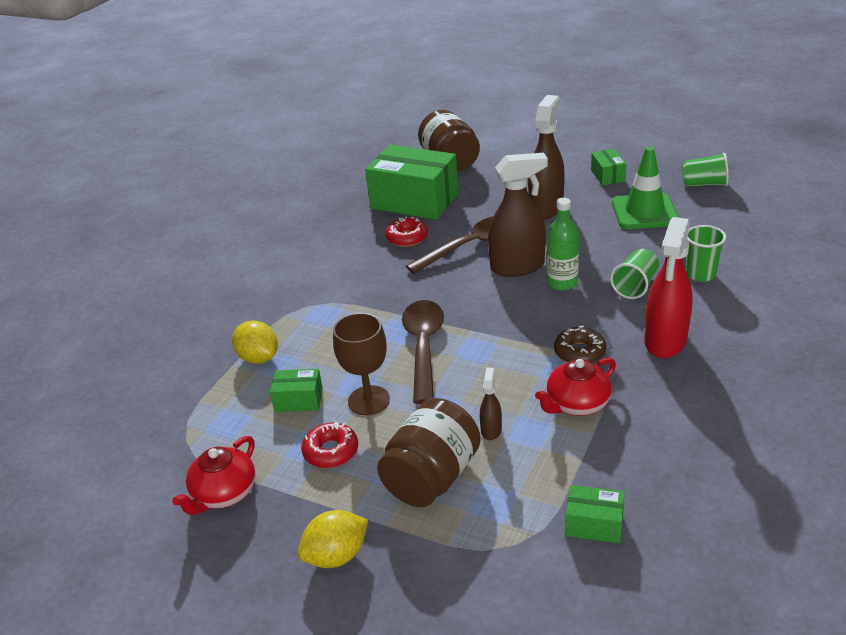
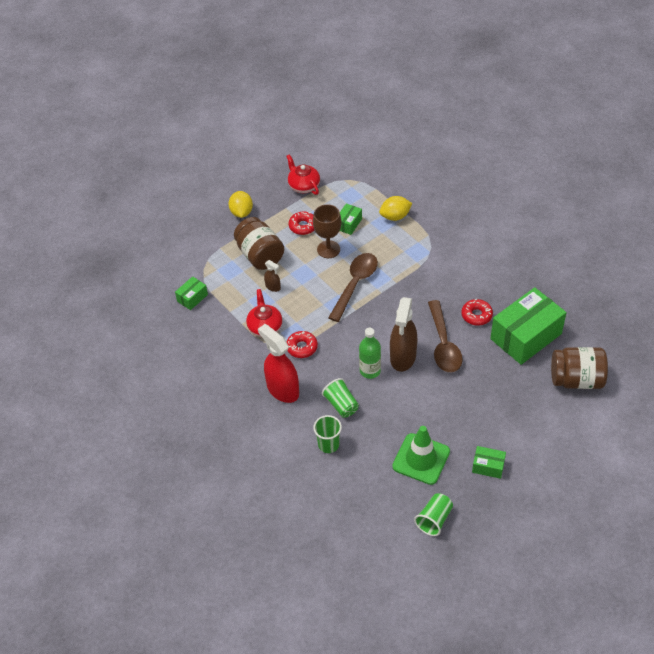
camera: 115 degrees right, 15 degrees up
brown spoon [402,300,444,404] -> brown spoon turned 90 degrees counterclockwise [328,253,378,322]
brown spray bottle [528,95,565,219] -> none
brown donut [554,326,606,363] -> red donut [287,331,318,358]

